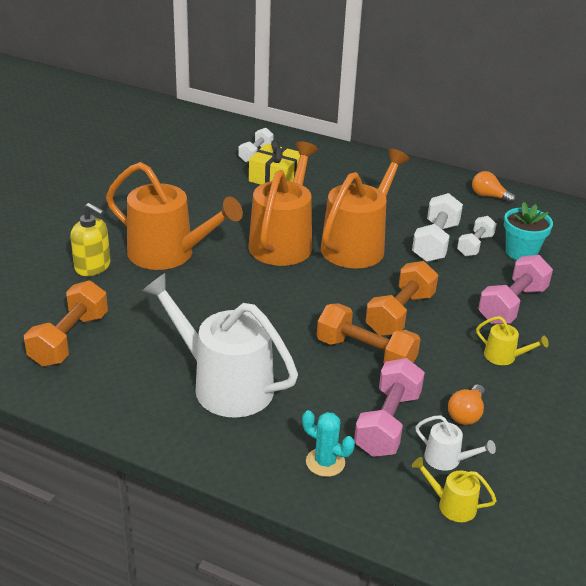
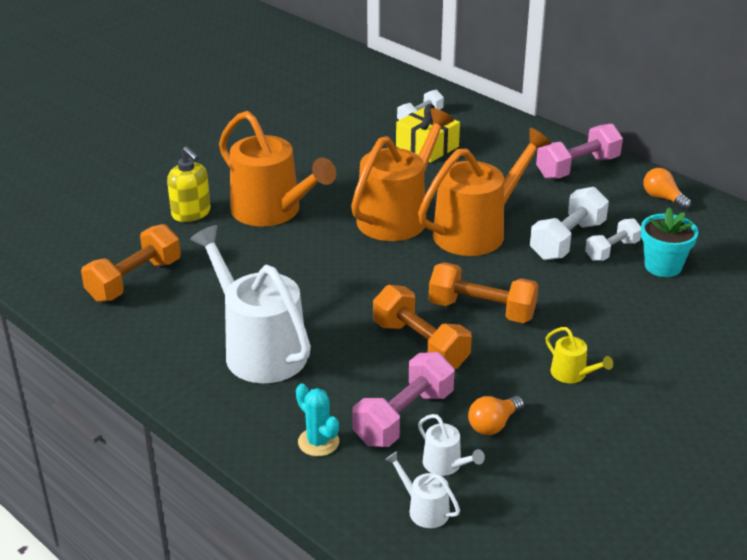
camera: 20 degrees right, 0 degrees up
orange dumbbell [366,261,438,336] -> orange dumbbell turned 60 degrees clockwise [429,262,539,323]
yellow watering can [412,457,497,522] -> white watering can [385,451,460,528]
pink dumbbell [478,255,553,324] -> pink dumbbell moved to [536,123,623,179]

